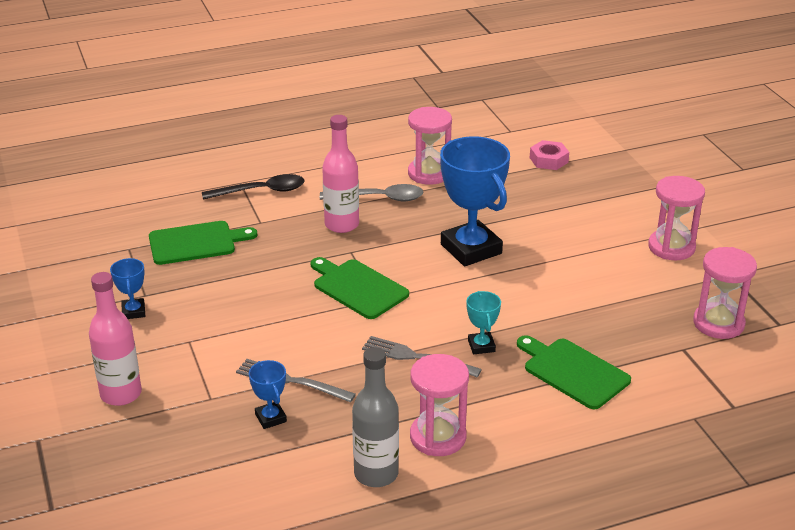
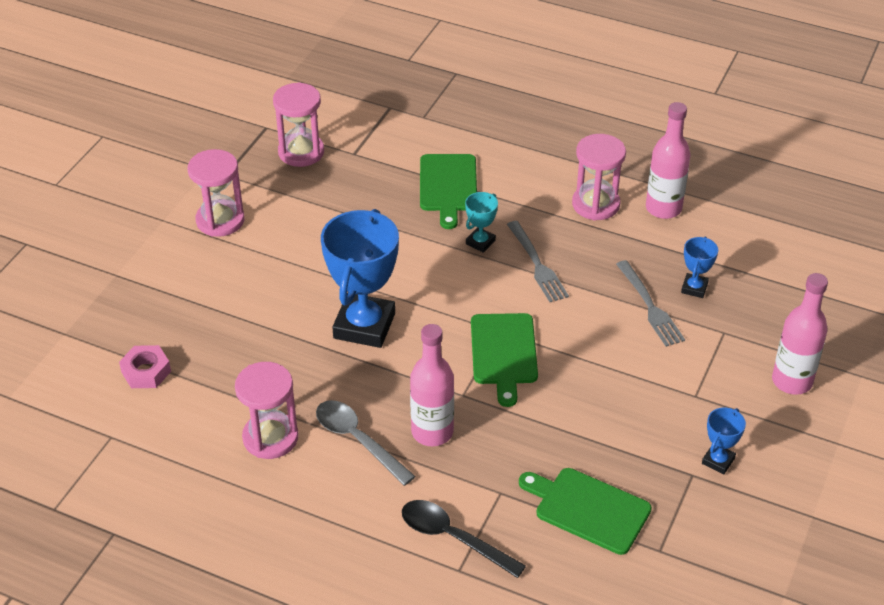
camera: 135 degrees left, 10 degrees up
grey bottle [352,347,399,487] -> pink bottle [646,102,690,219]

